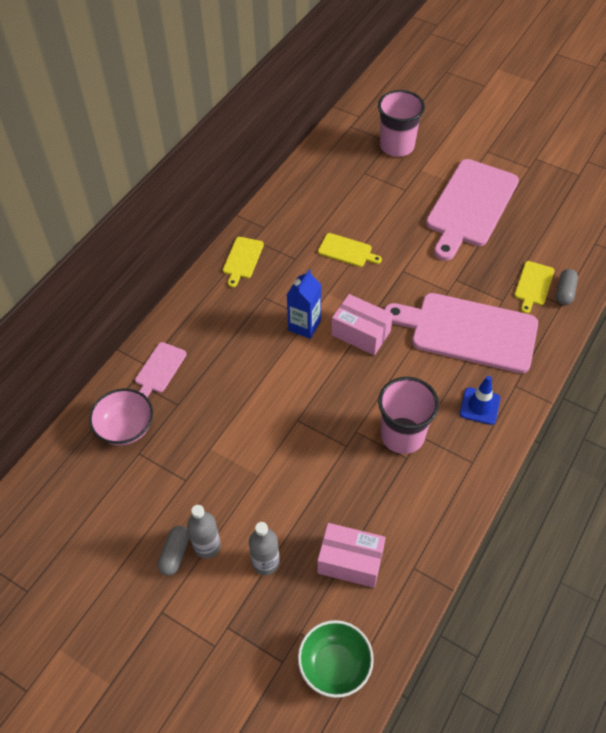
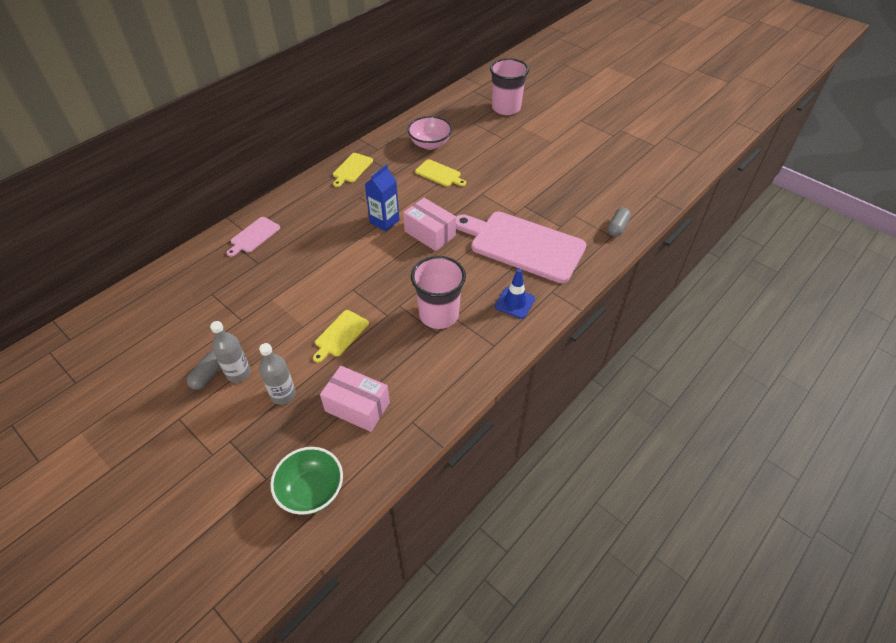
camera: 10 degrees right, 5 degrees down
pink bowl [89,388,153,445] -> pink bowl moved to [408,116,452,150]
pink cutting board [426,159,519,261] -> none
yellow cutting board [514,261,555,314] -> yellow cutting board moved to [313,310,369,363]

